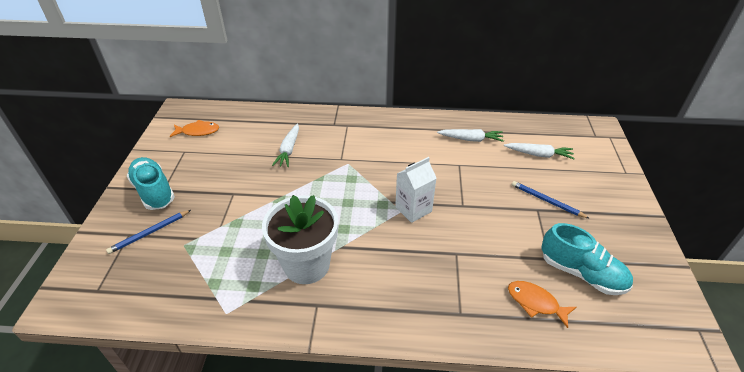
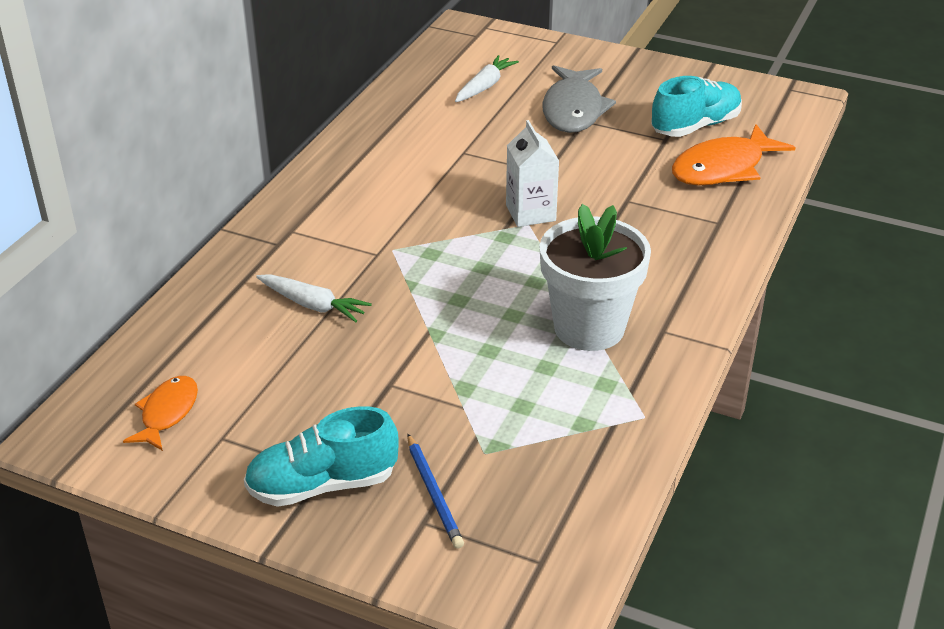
camera: 70 degrees left, 5 degrees down
white carrot [437,129,504,142] -> none
orange fish [508,281,576,328] -> orange fish [672,124,796,185], size x1.70
blue pencil [512,181,590,219] -> grey fish [543,65,616,133]

